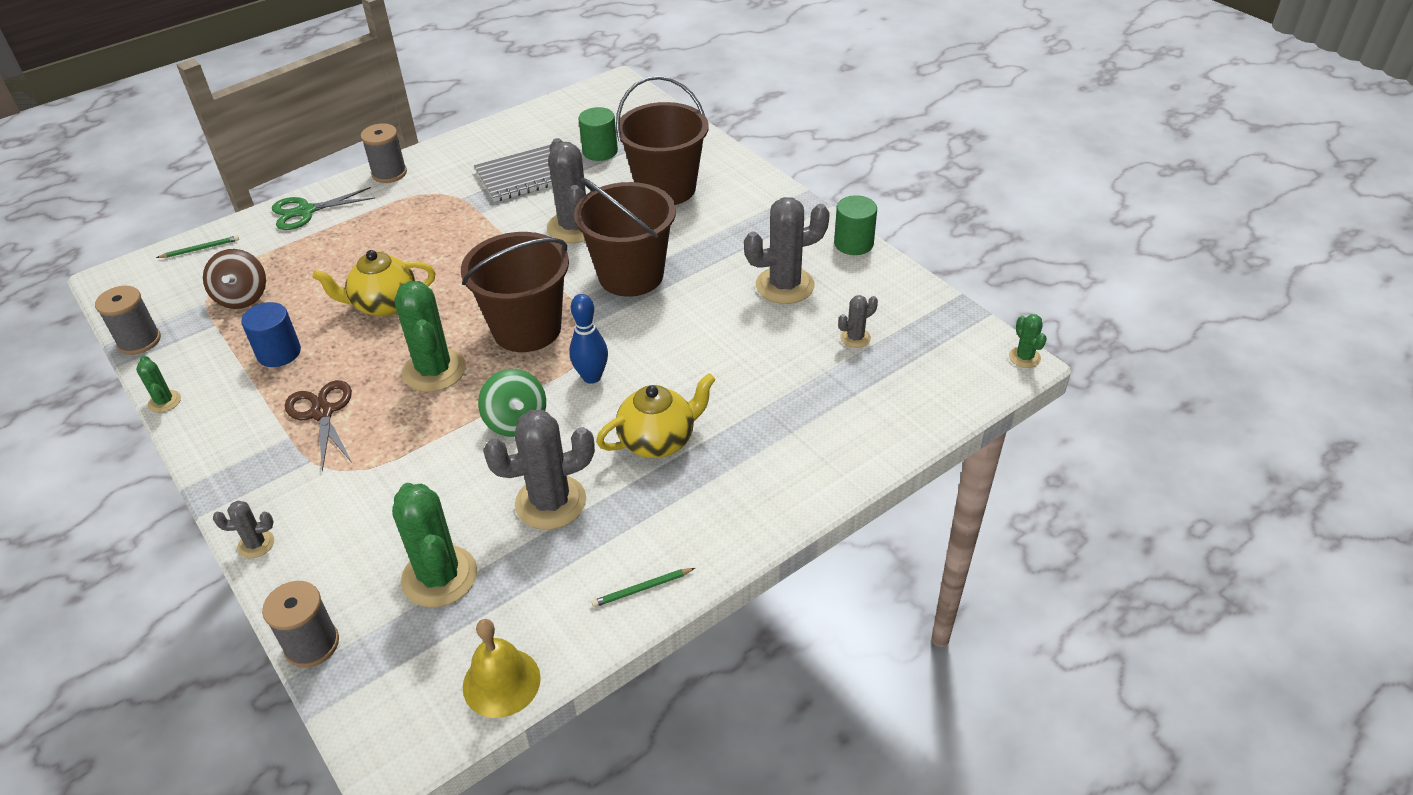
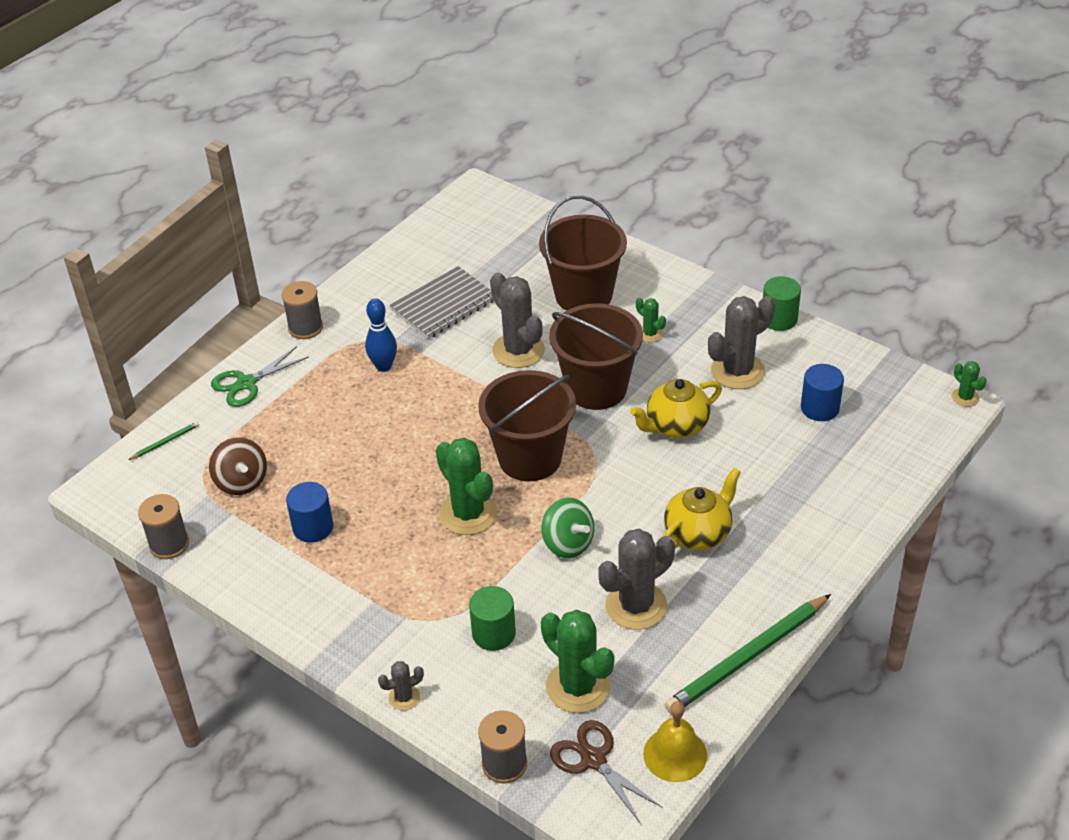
camera: 15 degrees left, 0 degrees up
green cactus [136,356,181,413] -> green cactus moved to [636,298,666,342]
brown scissors [285,380,352,472] -> brown scissors moved to [550,720,662,824]
yellow teapot [312,250,435,317] -> yellow teapot moved to [630,379,722,438]
blue bowling pin [569,294,608,384] -> blue bowling pin moved to [365,298,397,372]
green cylinder [578,107,618,161] -> green cylinder moved to [469,586,516,651]
green pencil [591,568,695,607] -> green pencil [665,594,831,714], size x2.42
grey cactus [838,295,878,348] -> blue cylinder [801,364,844,421]

